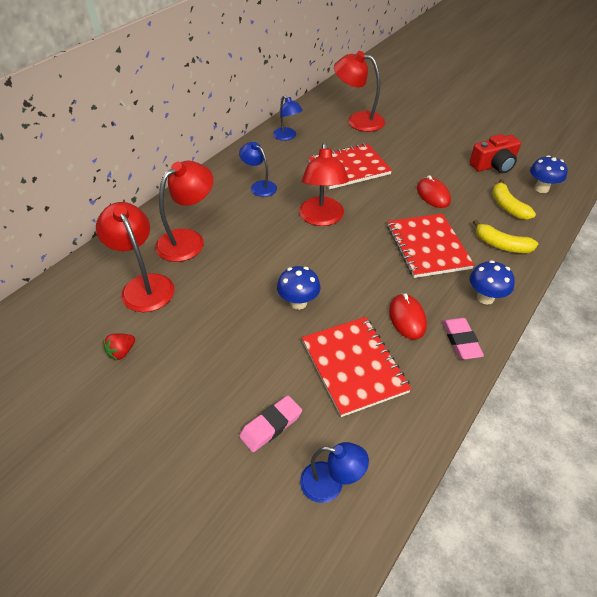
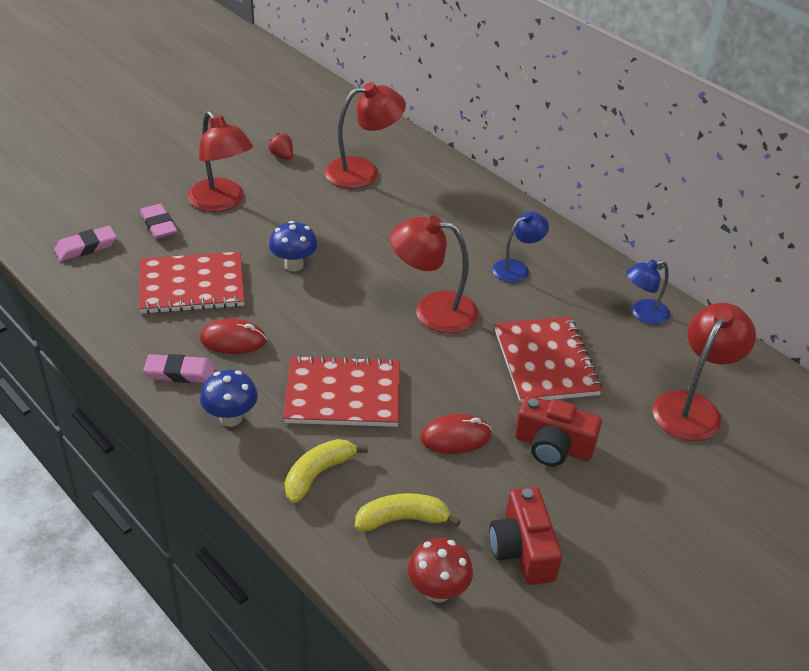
camera: 100 degrees right, 5 degrees down
red lamp [155,161,213,262] -> red lamp moved to [187,111,253,212]
blue lamp [300,442,369,503] -> pink eraser [54,226,117,261]
blue mushroom [530,155,568,193] -> red mushroom [408,538,473,603]
none -> red camera [515,395,602,466]

